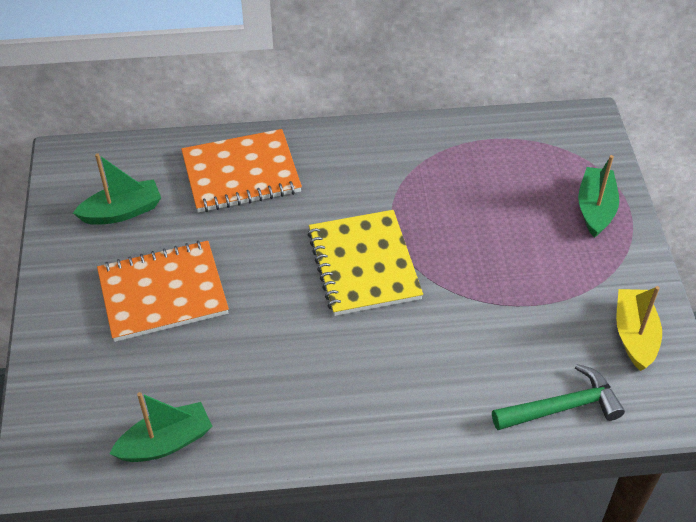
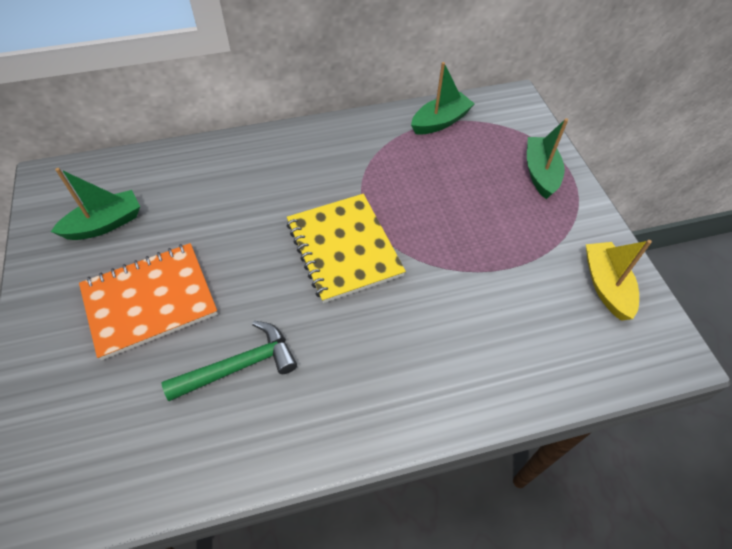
camera: 10 degrees left, 5 degrees up
green boat [110,392,213,462] -> green boat moved to [411,62,475,135]
orange notebook [181,129,302,213] -> none
green hammer [492,364,625,430] -> green hammer moved to [162,321,297,401]

